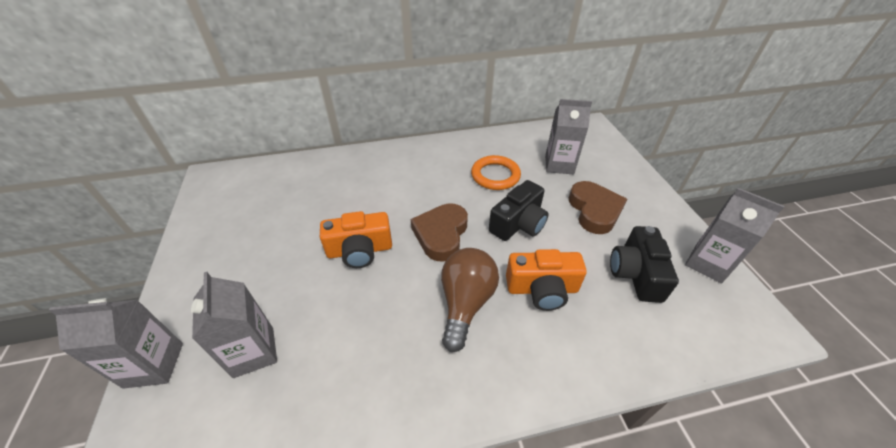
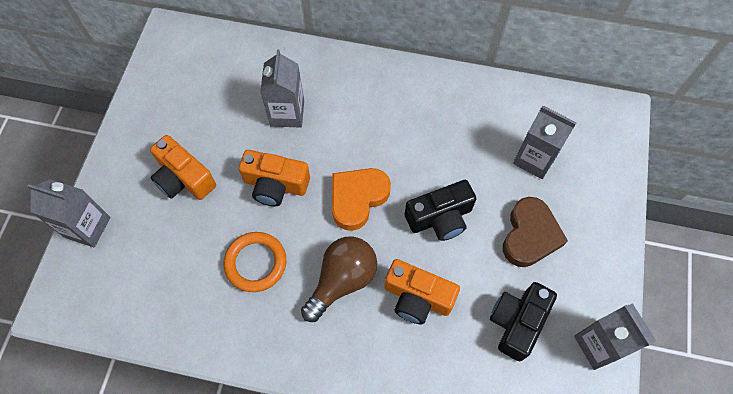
camera: 25 degrees right, 20 degrees up
grey carton [191,272,277,378] -> grey carton moved to [260,49,304,128]
brown heart [411,203,468,262] -> orange heart [332,168,391,231]
orange ring [471,155,521,190] -> orange ring moved to [224,232,287,292]
none -> orange camera [150,135,216,200]

